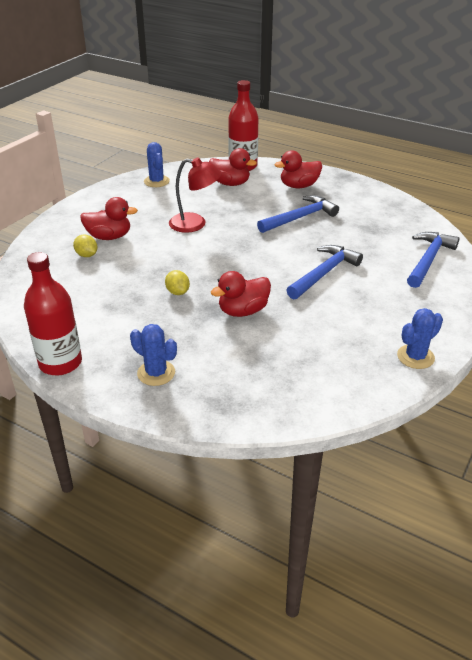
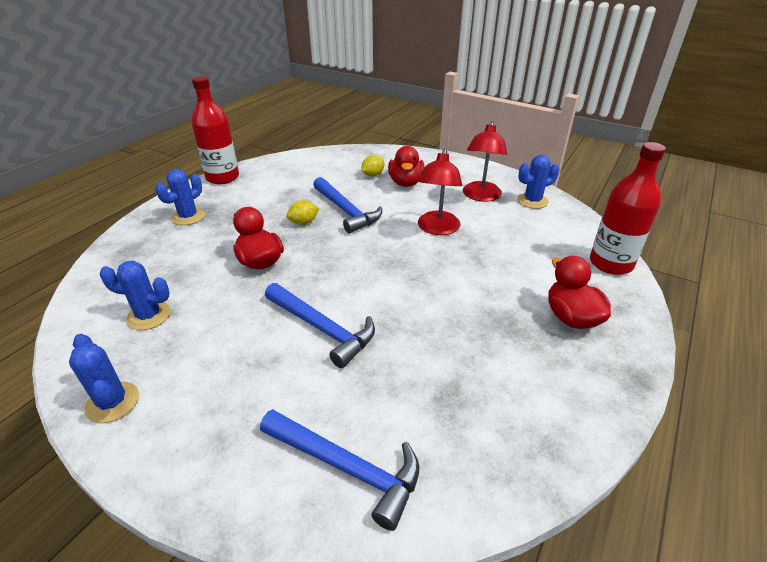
camera: 90 degrees right, 0 degrees up
red duck [209,148,257,186] -> none
blue hammer [257,195,339,233] -> blue hammer moved to [313,177,382,234]
none -> blue cactus [100,261,171,330]
none -> red lamp [463,122,507,202]

